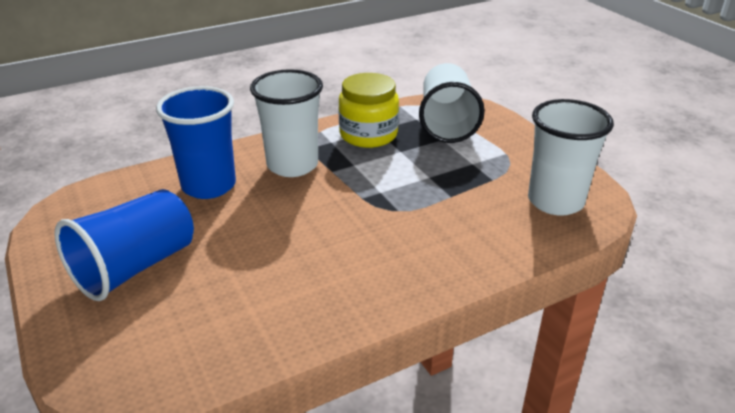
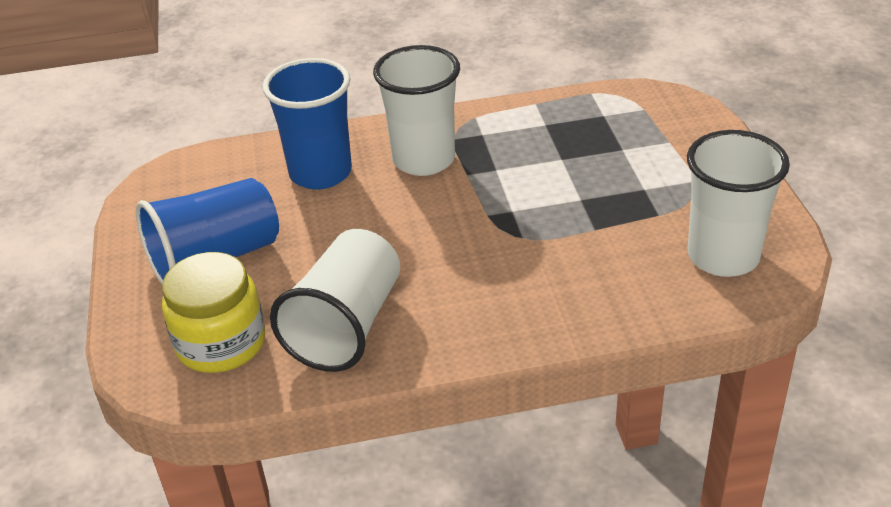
camera: 20 degrees right, 5 degrees up
yellow jar [339,73,399,148] -> yellow jar moved to [162,252,265,373]
white cup [419,63,485,143] -> white cup moved to [270,229,400,372]

